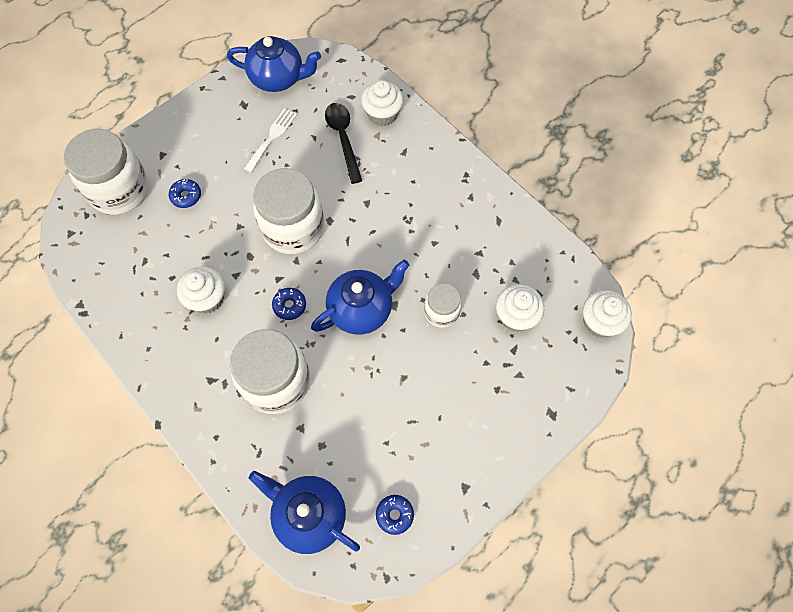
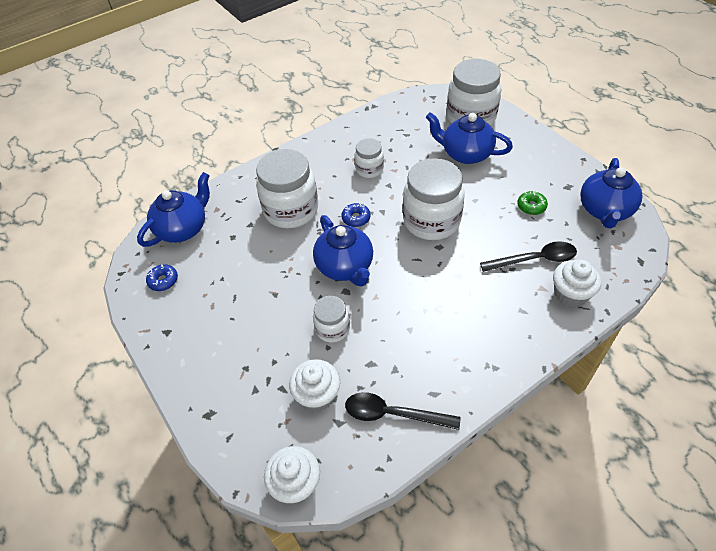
camera: 100 degrees right, 15 degrees down
blue donut [169,179,201,208] -> blue teapot [426,112,513,164]
white cupcake [177,266,225,314] -> white jar [355,138,384,178]
white fork [244,108,297,172] -> green donut [517,191,548,215]
none -> black spoon [345,392,460,430]

